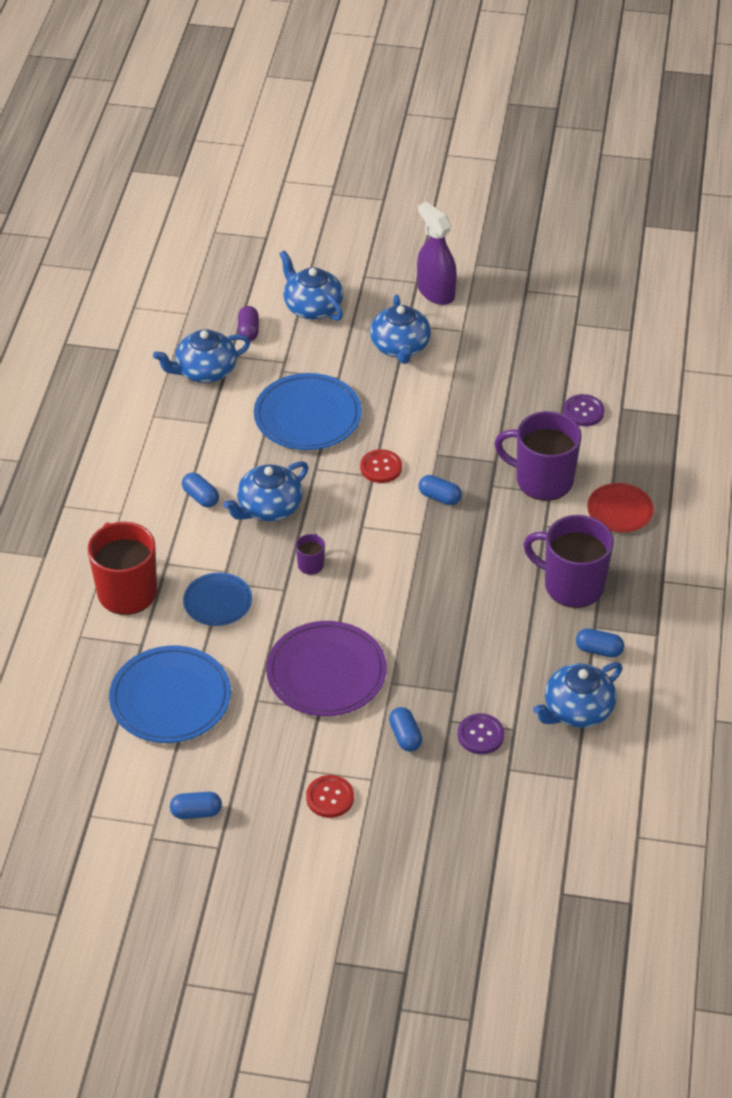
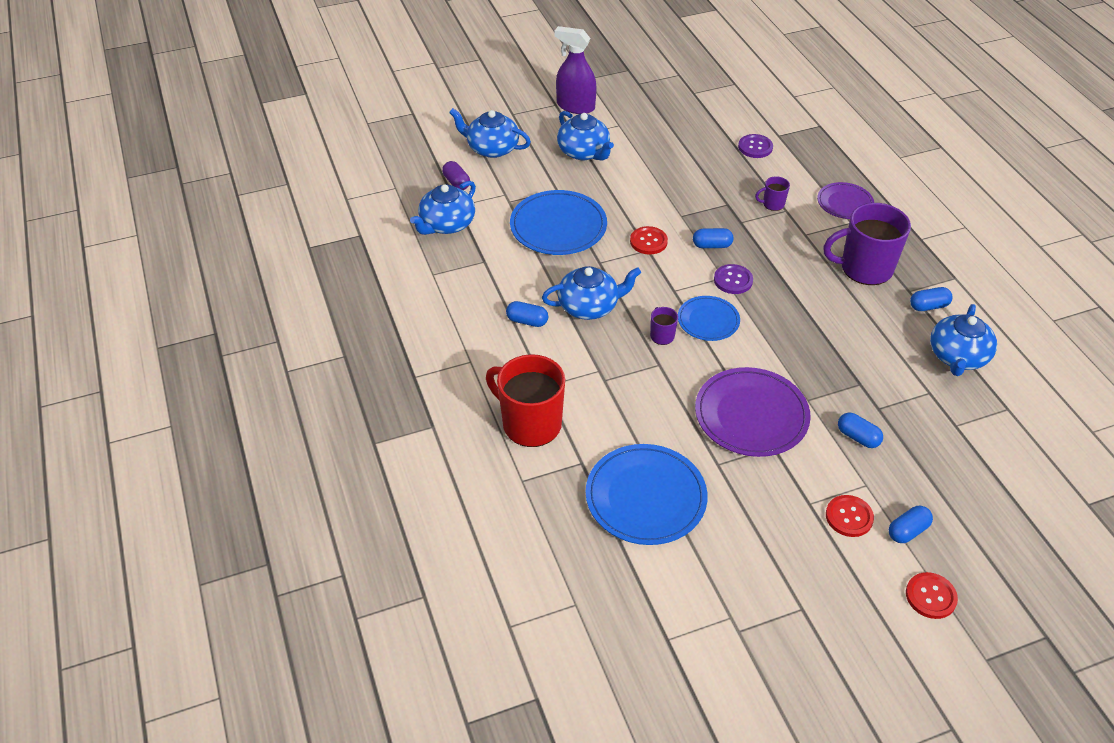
camera: 30 degrees left, 0 degrees up
blue capsule [170,792,222,819] -> blue capsule moved to [889,506,933,543]
blue plate [183,573,252,626] -> blue plate moved to [678,296,740,341]
blue teapot [223,461,309,521] -> blue teapot turned 120 degrees counterclockwise [542,266,641,320]
purple button [457,713,504,754] -> purple button moved to [714,264,753,294]
purple mug [494,411,582,501] -> purple mug [755,176,790,211], size x0.44
red plate [587,483,654,532] -> purple plate [817,182,874,219]
none -> red button [906,572,958,619]

